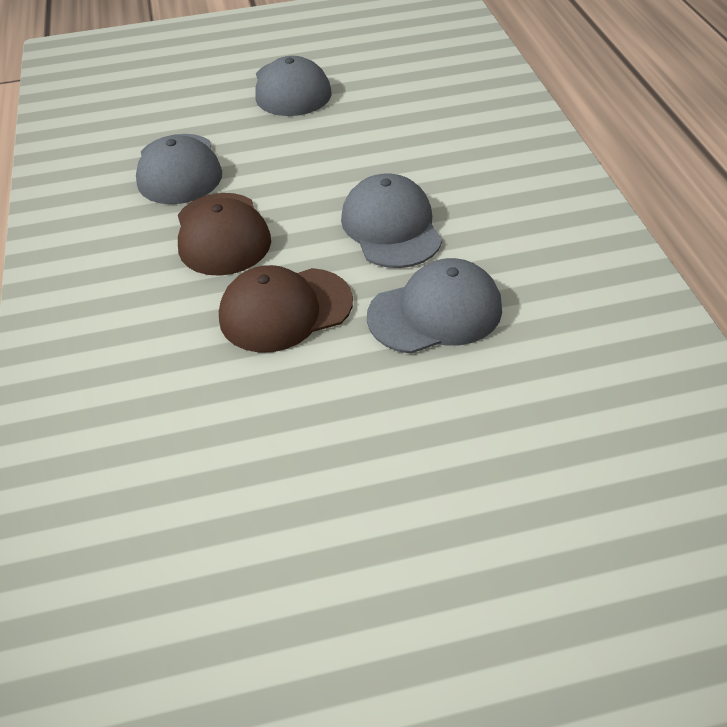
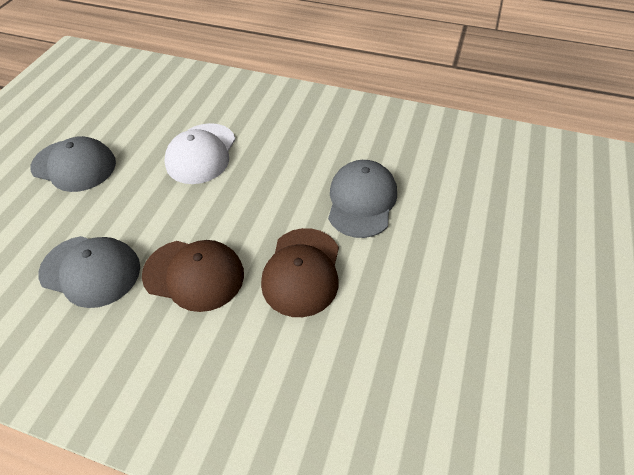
camera: 60 degrees left, 5 degrees up
grey cap [341,173,442,268] -> none
none -> white cap [164,123,235,184]

